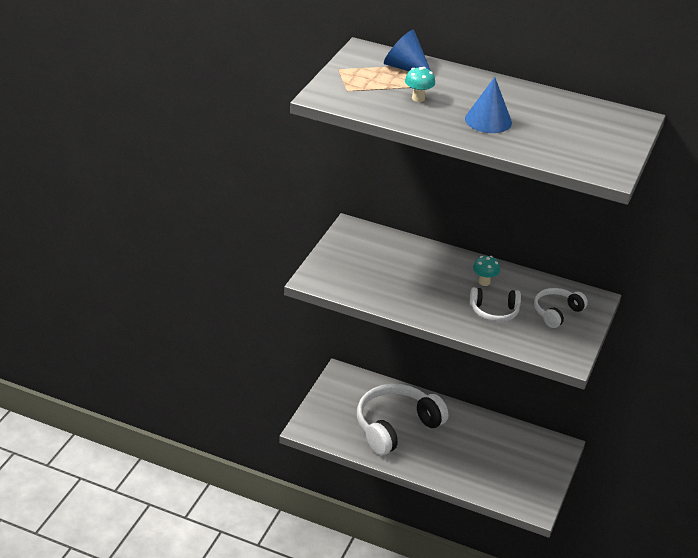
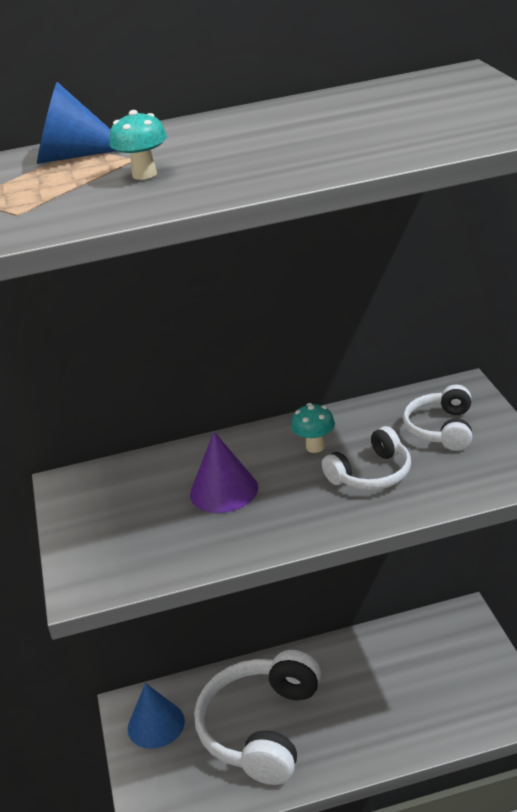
camera: 30 degrees left, 5 degrees down
blue cone [465,77,512,133] -> blue cone moved to [128,683,185,749]
none -> purple cone [190,432,258,513]

